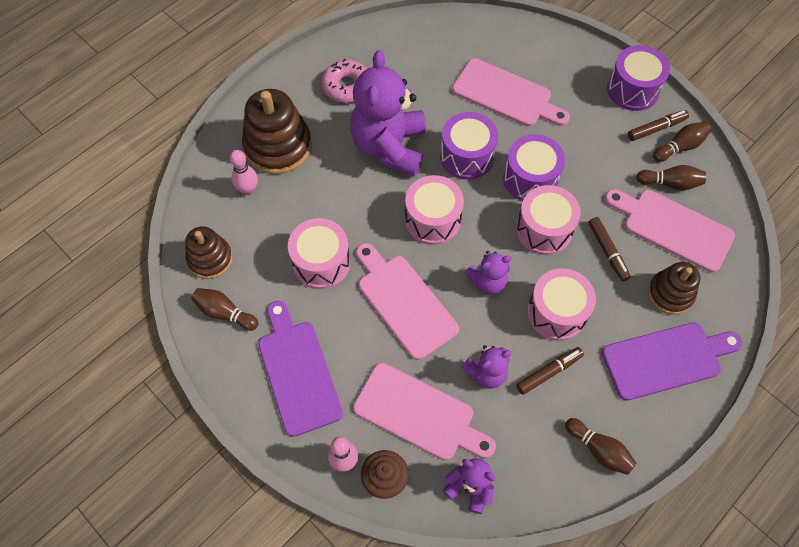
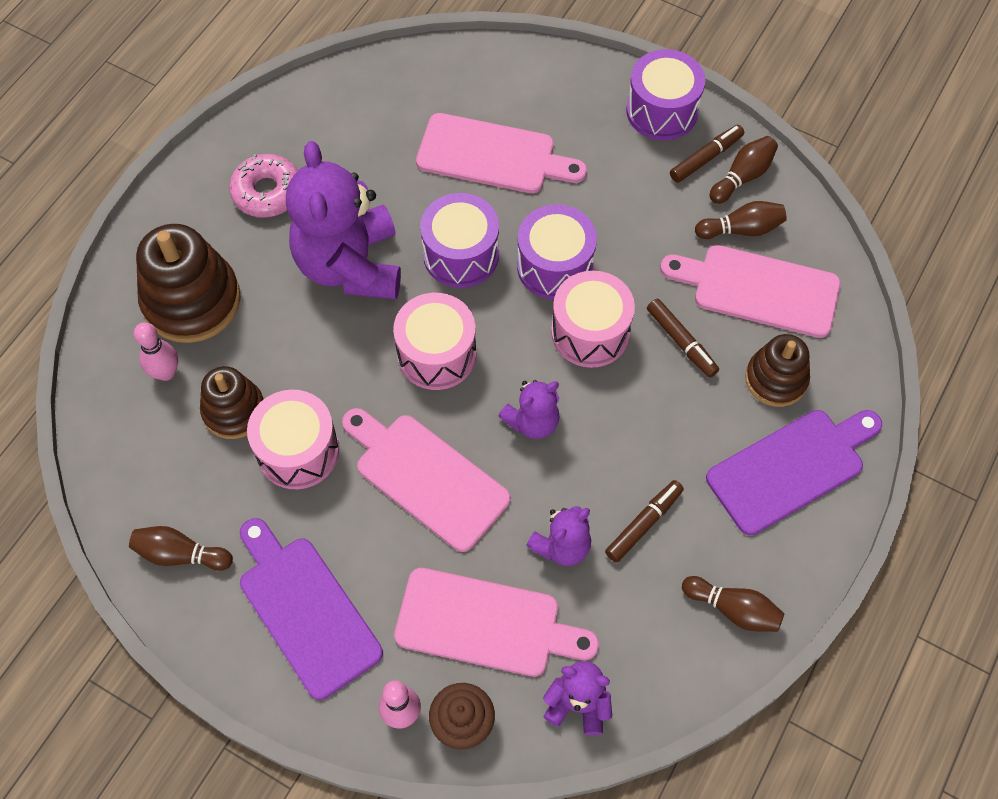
camera: 15 degrees left, 0 degrees up
brown stacking toy [185,226,233,279] -> brown stacking toy moved to [200,366,264,439]
pink drum [527,268,596,341] -> none

